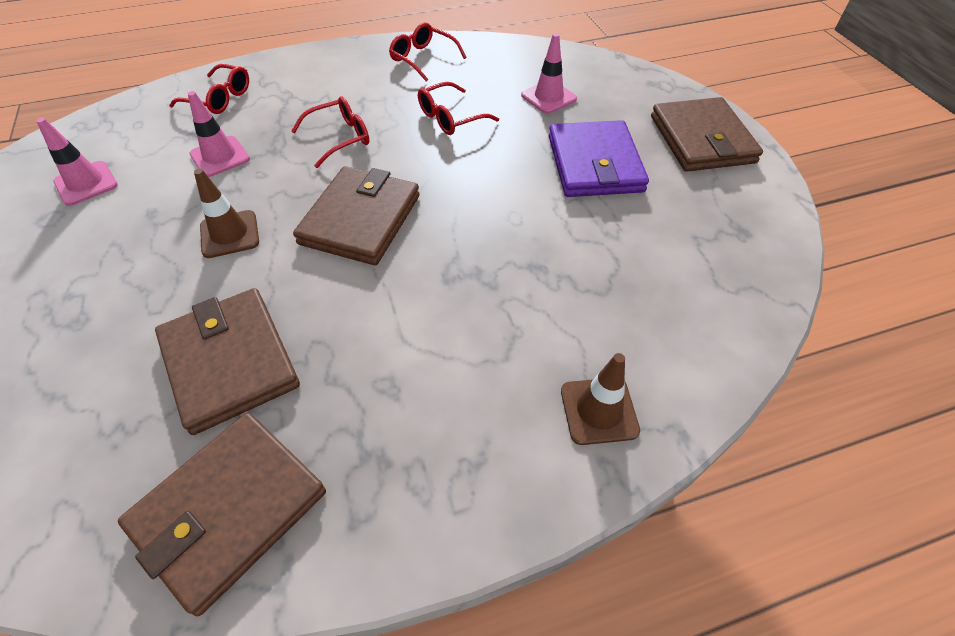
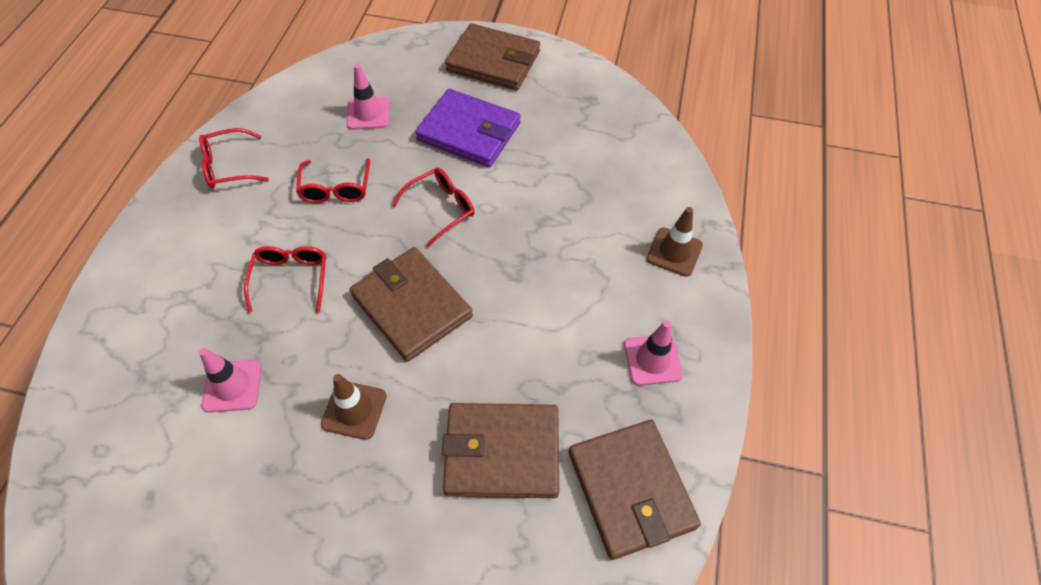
camera: 60 degrees left, 5 degrees up
pink traffic cone [36,118,118,206] -> pink traffic cone moved to [624,321,683,386]
red glasses [169,64,249,114] -> red glasses moved to [392,168,475,247]

